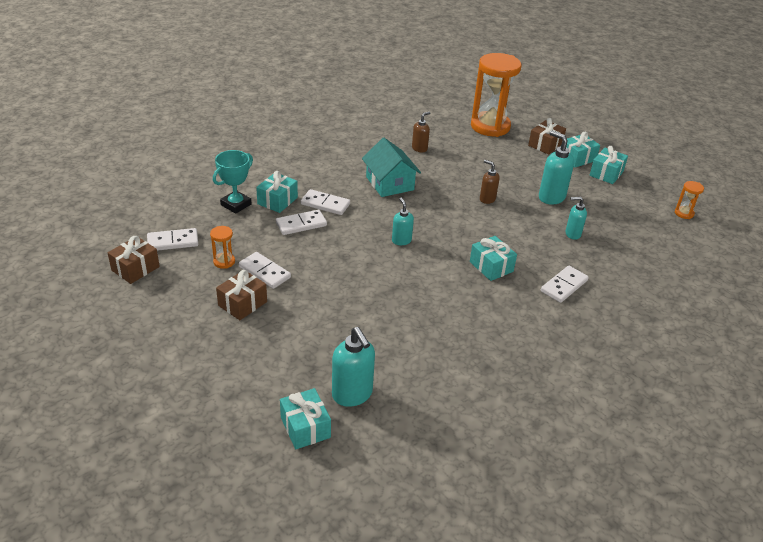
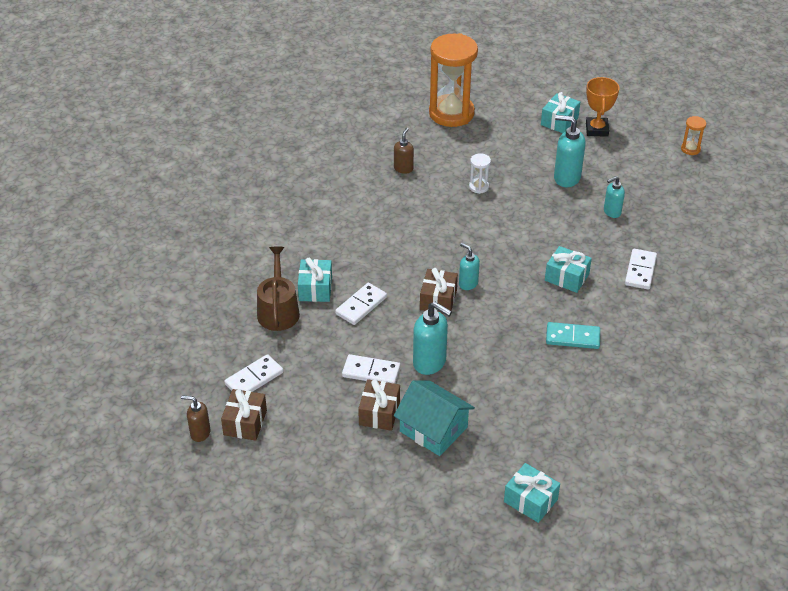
camera: 25 degrees left, 5 degrees up
orange hourglass [210,226,235,269] -> none
turquoise trophy [213,150,253,214] -> brown watering can [257,246,300,331]
white domino [301,189,350,215] -> none
turquoise soap dispenser [332,327,375,407] -> turquoise soap dispenser moved to [413,302,452,375]
turquoise house [362,138,421,197] -> turquoise house moved to [394,381,475,456]
brown soap dispenser [480,160,500,204] -> brown soap dispenser moved to [181,395,211,442]
brown gift [528,118,566,155] -> brown gift moved to [420,268,458,314]
turquoise gift [590,146,628,184] -> orange trophy [586,77,620,137]
none -> white hourglass [469,153,491,194]
none -> turquoise domino [546,322,600,349]

